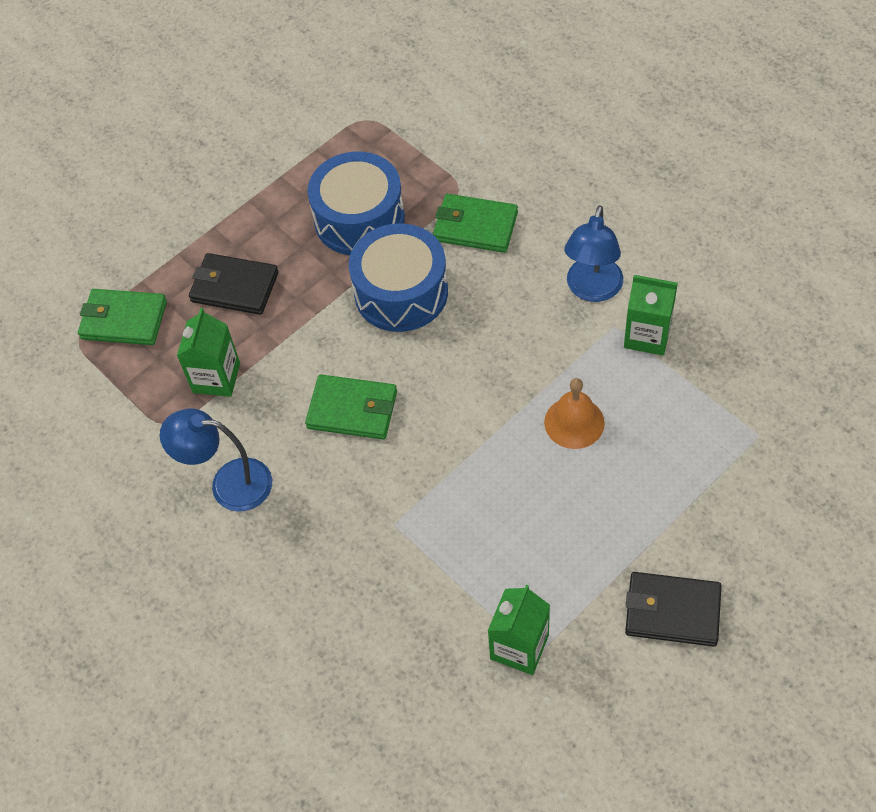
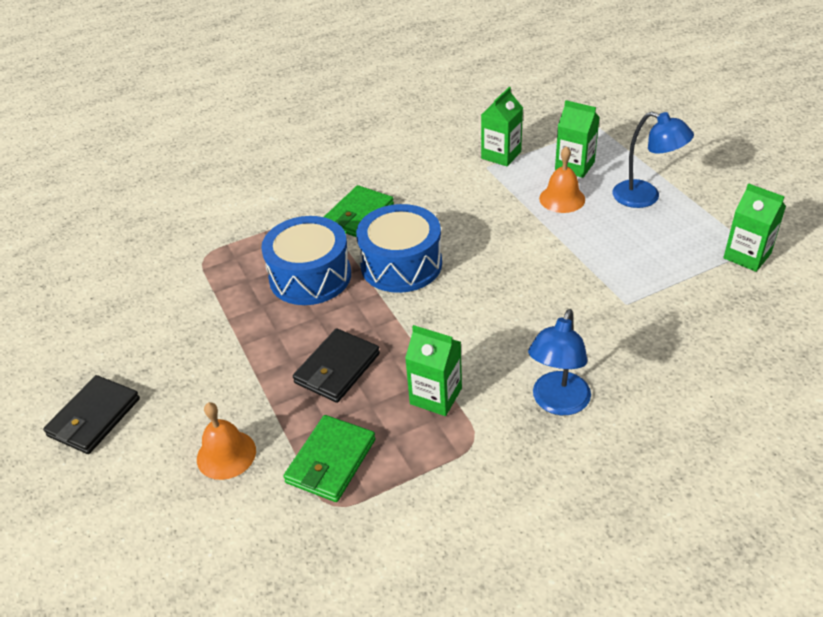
camera: 75 degrees left, 15 degrees down
green wallet [305,374,397,439] -> none
blue lamp [564,205,623,302] -> blue lamp moved to [613,112,694,208]
black wallet [625,572,722,647] -> black wallet moved to [43,375,140,454]
none -> orange bell [197,402,256,480]
none -> green carton [555,100,600,178]

